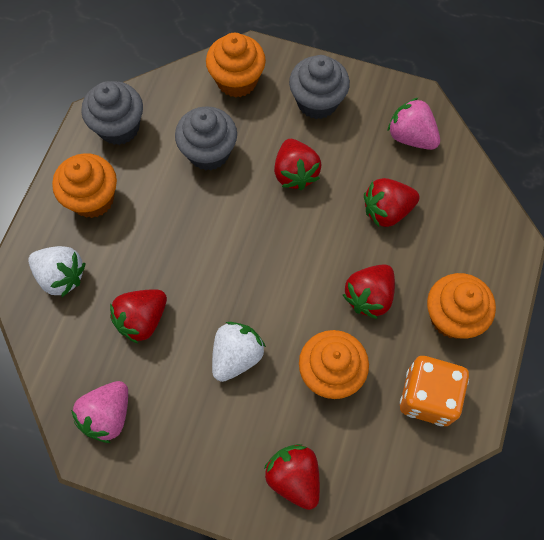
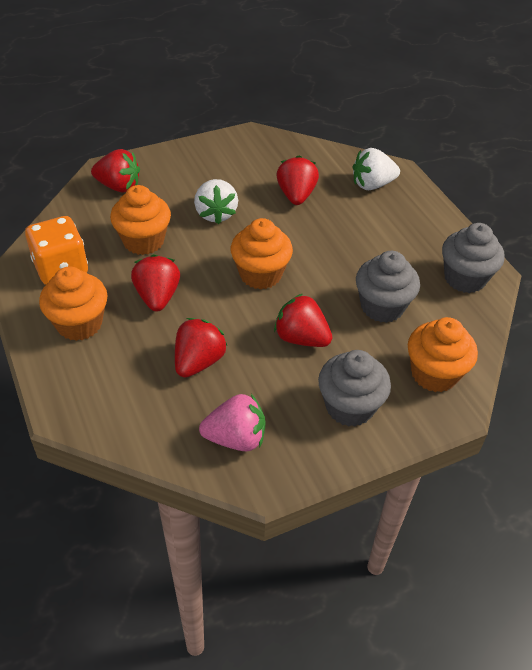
camera: 135 degrees right, 20 degrees down
orange cupcake [52,153,117,218] -> orange cupcake moved to [231,218,293,289]
pink strawberry [71,381,128,443] -> none

